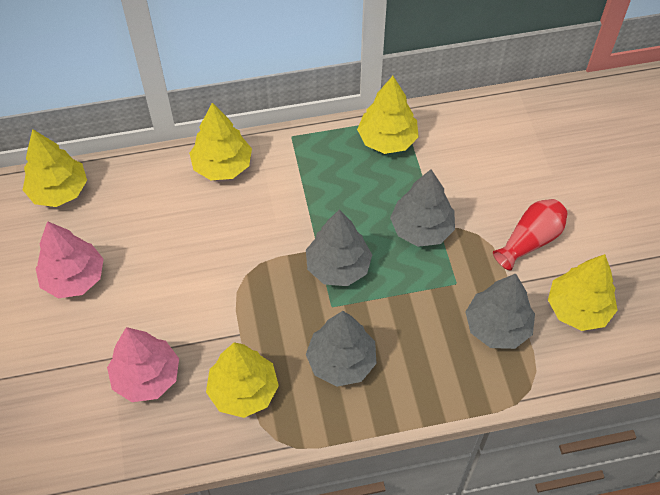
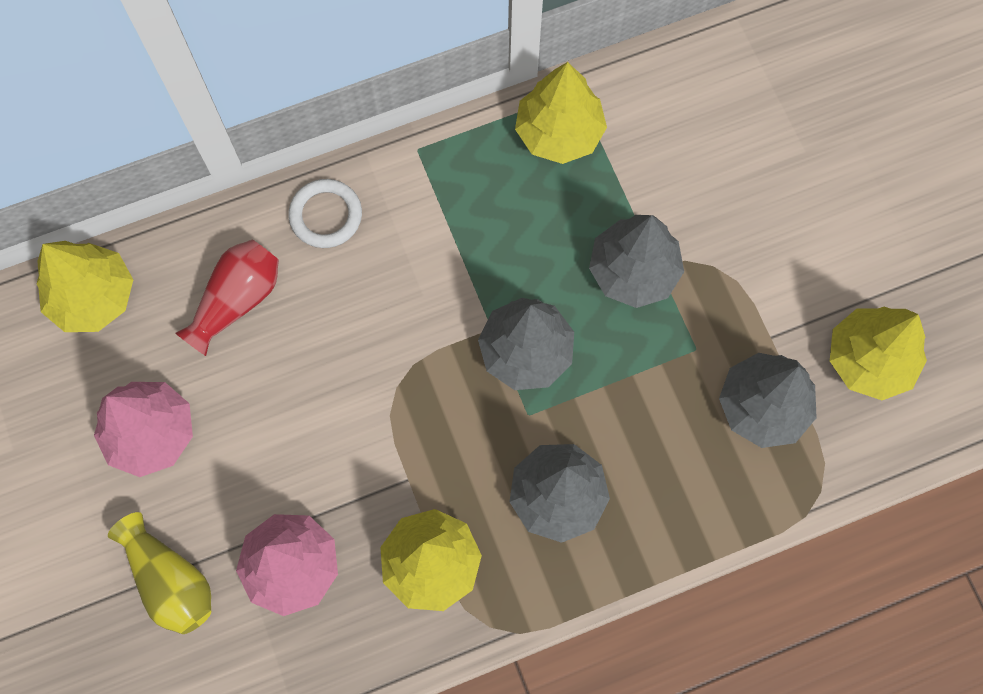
camera: 10 degrees left, 15 degrees up
yellow tree [189,103,252,180] -> white ring [288,179,362,248]
red vase [493,199,568,270] -> red vase moved to [176,240,279,356]
none -> yellow vase [108,512,211,634]

